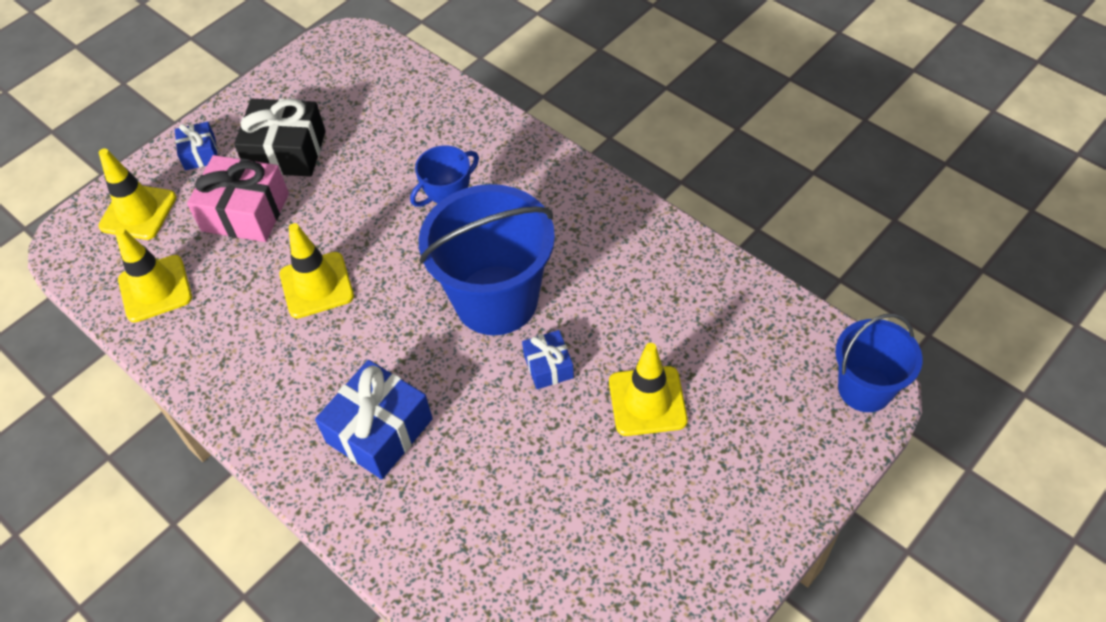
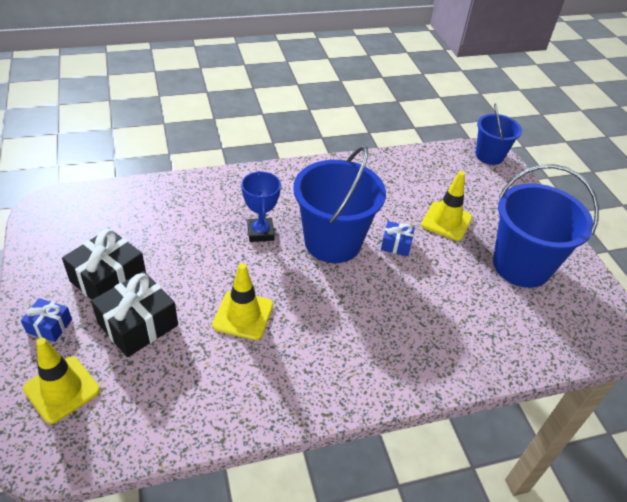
camera: 65 degrees left, 10 degrees down
yellow traffic cone [115,227,192,322] -> none
pink gift [187,155,289,242] -> black gift [91,271,178,357]
blue gift [315,360,433,479] -> none
none -> blue bucket [493,164,599,288]

